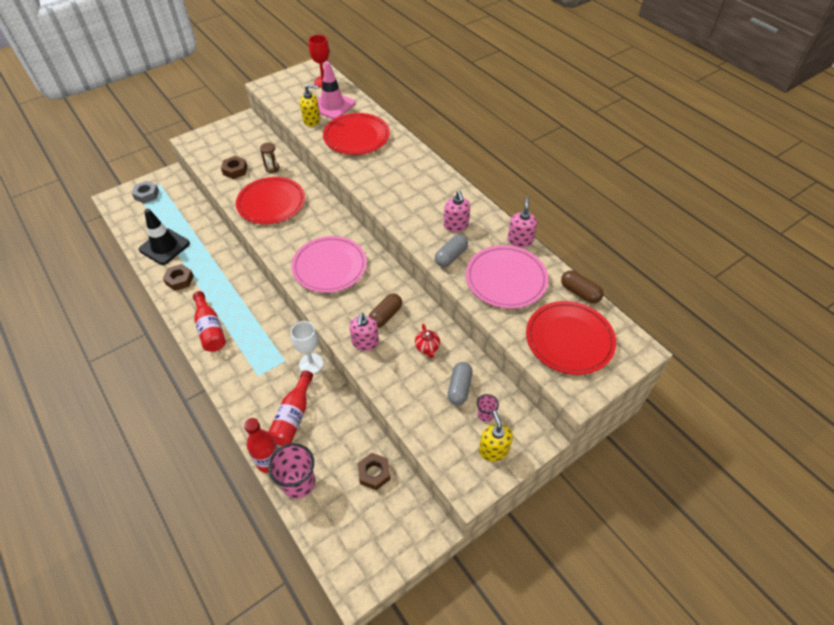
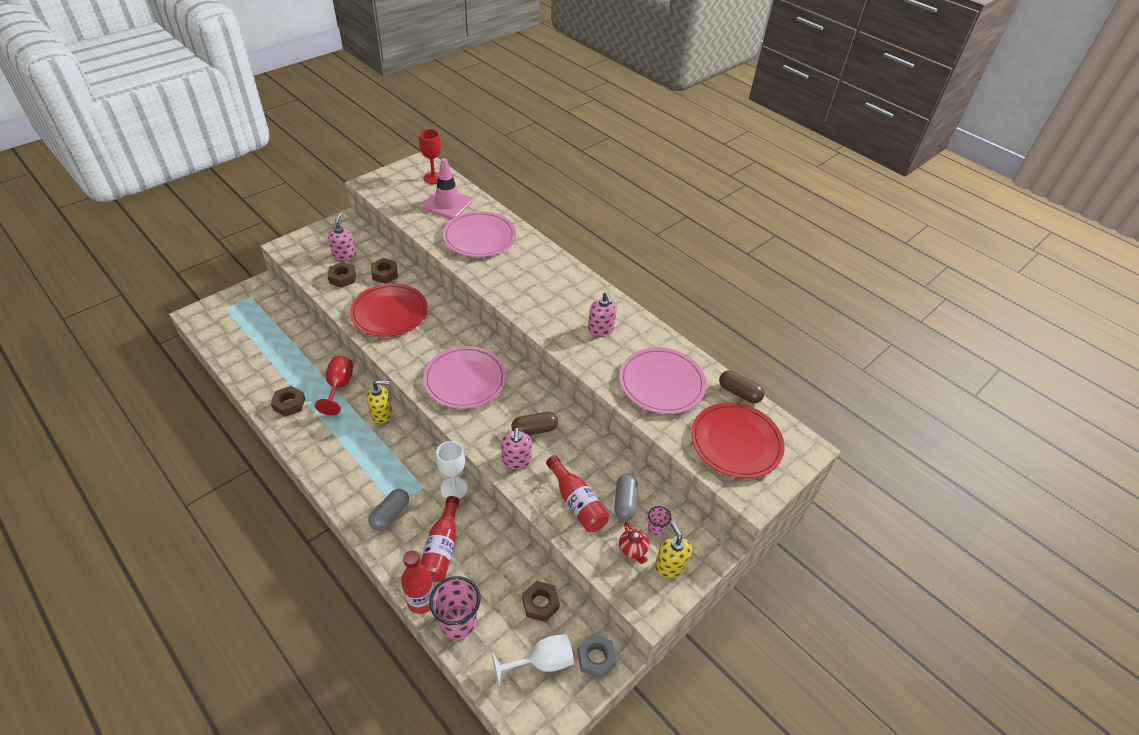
camera: 10 degrees left, 5 degrees down
grey nut [132,181,159,204] -> grey nut moved to [577,634,617,679]
black traffic cone [139,209,190,265] -> none
red bottle [193,291,226,352] -> red bottle moved to [546,455,609,532]
brown hourglass [260,143,280,173] -> brown nut [371,258,398,284]
yellow soap dispenser [300,84,320,127] -> yellow soap dispenser moved to [367,380,392,423]
red plate [323,113,390,155] -> pink plate [443,211,516,257]
brown capsule [369,294,402,328] -> brown capsule turned 45 degrees clockwise [511,412,558,435]
red teapot [415,324,440,358] -> red teapot moved to [619,521,649,564]
grey capsule [435,234,468,267] -> grey capsule moved to [368,489,409,530]
pink soap dispenser [508,197,537,247] -> pink soap dispenser moved to [328,213,356,260]
none -> red goblet [315,356,353,415]
none -> white goblet [492,634,574,686]

